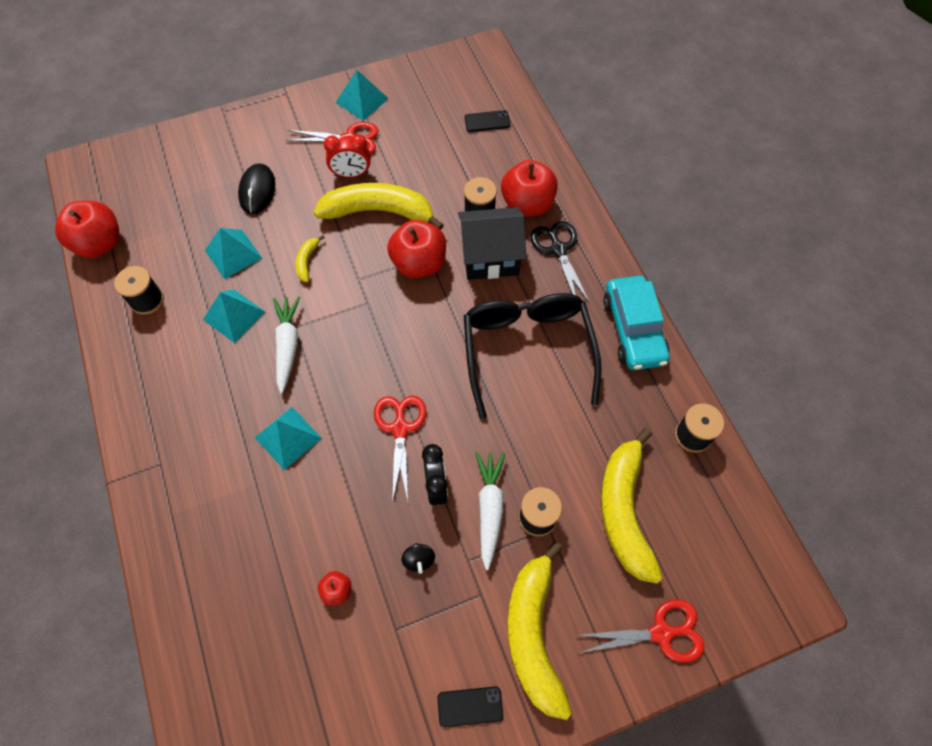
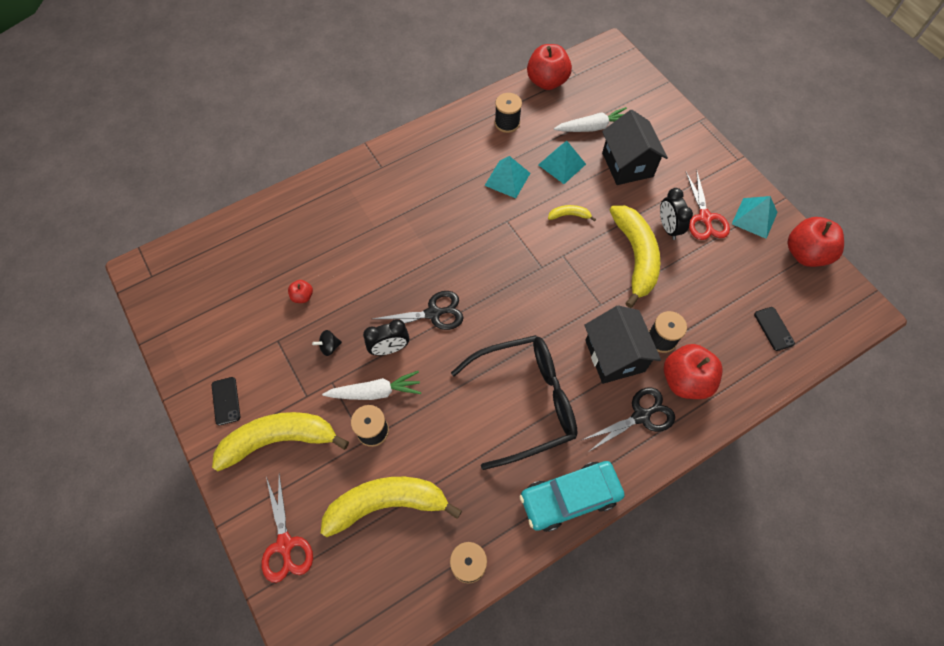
camera: 80 degrees right, 0 degrees up
black mouse [238,163,275,214] -> black house [602,110,668,185]
turquoise pyramid [255,407,321,470] -> none
white carrot [273,296,300,394] -> white carrot moved to [554,107,627,132]
red clock [324,134,371,178] -> black clock [660,188,693,240]
red scissors [374,395,426,503] -> black scissors [373,291,463,330]
red apple [387,220,446,278] -> red apple moved to [788,217,844,267]

